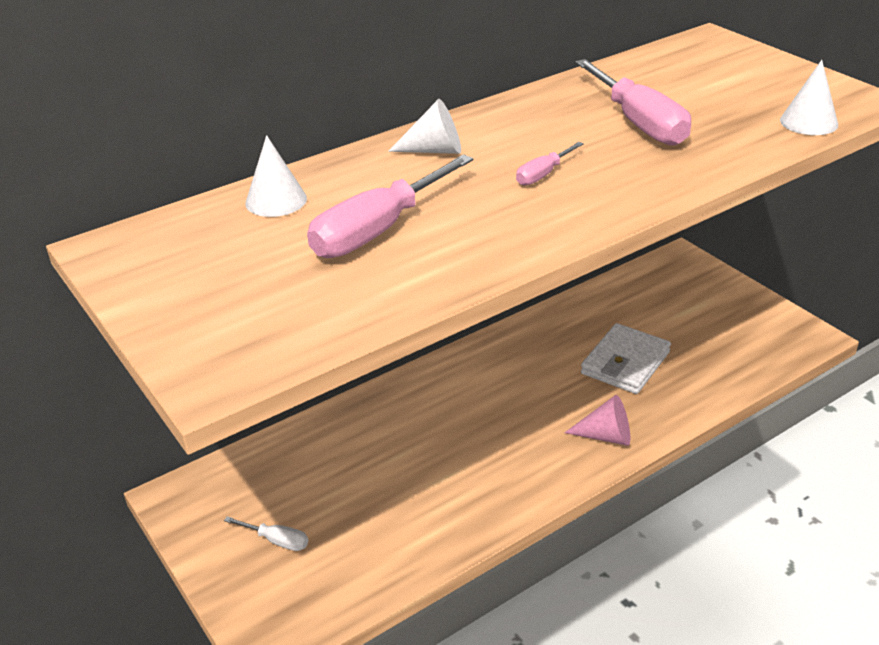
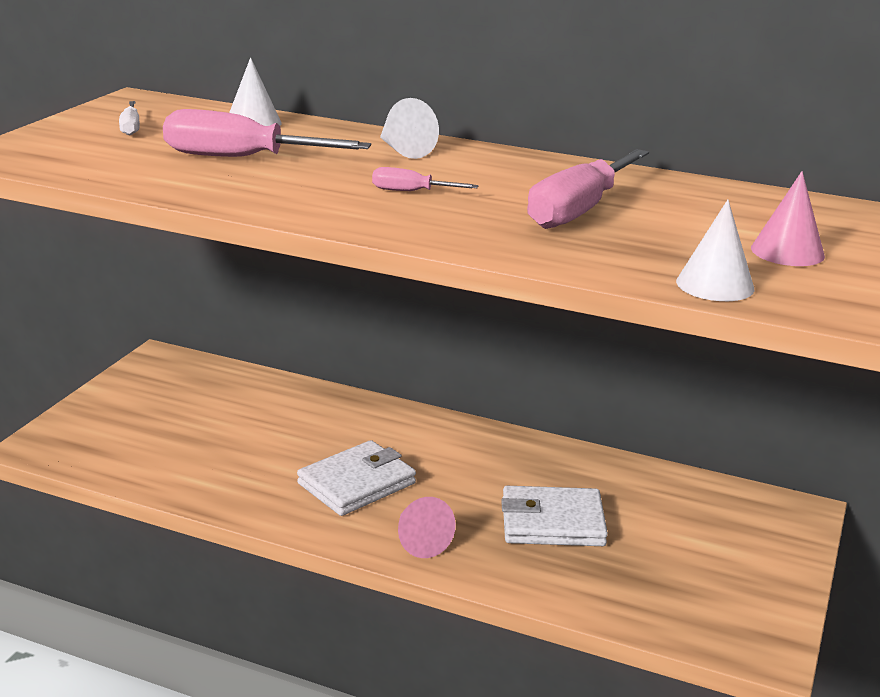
camera: 55 degrees right, 10 degrees down
white screwdriver [224,516,308,551] -> white screwdriver moved to [119,101,140,136]
none -> white wallet [297,440,416,516]
none -> pink cone [751,171,825,266]

